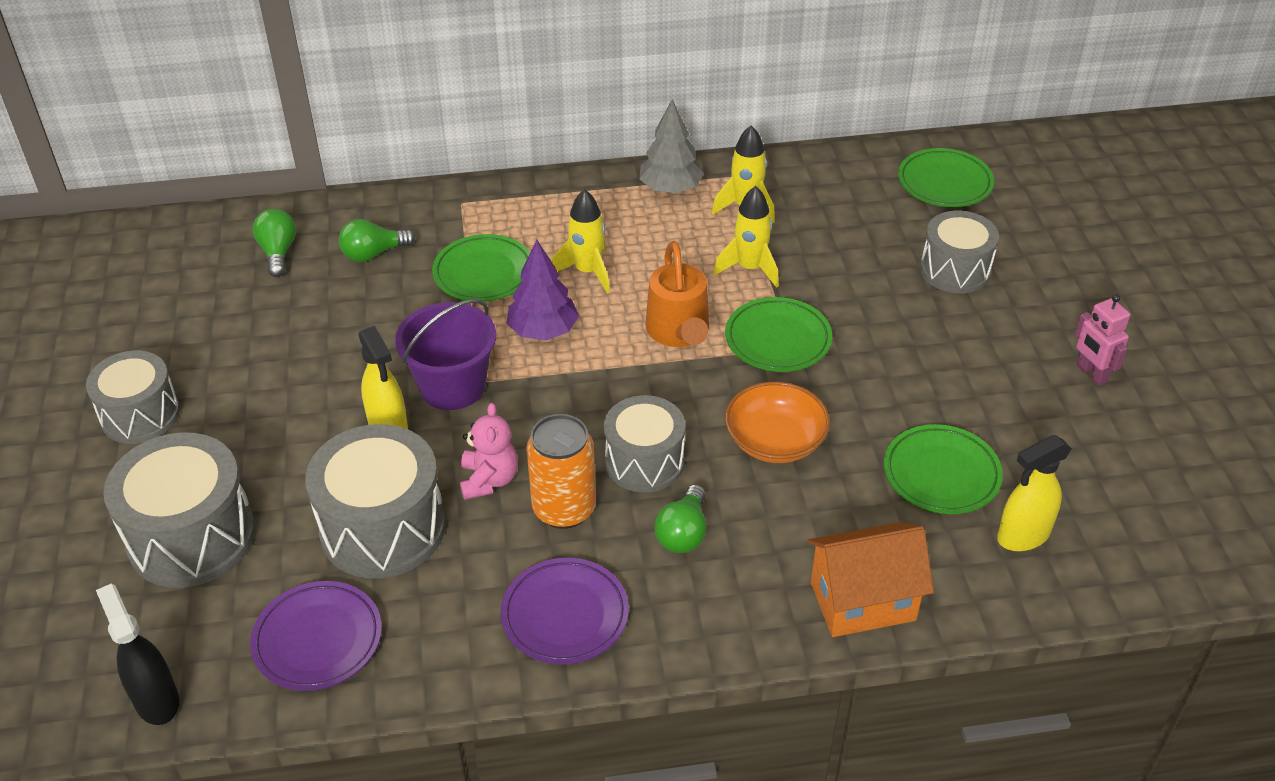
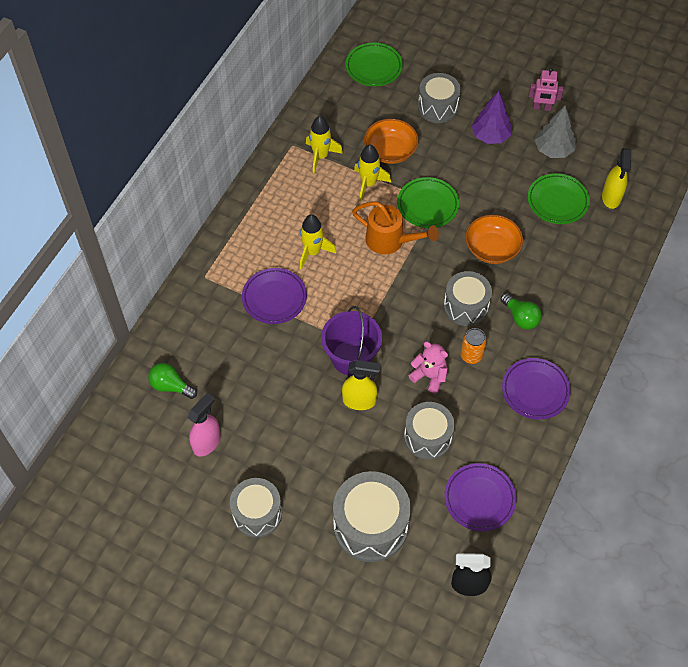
camera: 55 degrees left, 15 degrees up
grey drum [305,424,446,579] -> grey drum [404,402,455,460], size x0.67
green light bulb [339,219,415,262] -> none
green plate [432,234,530,302] -> purple plate [242,268,307,324]
purple tree [507,240,579,340] -> purple tree moved to [471,91,512,144]
orange can [526,414,596,529] -> orange can [460,328,487,364], size x0.64
grey tree [640,99,704,193] -> grey tree moved to [535,106,576,158]
orange house [807,522,934,637] -> none
none -> pink spray bottle [187,393,221,457]
none -> orange bowl [364,119,419,164]

